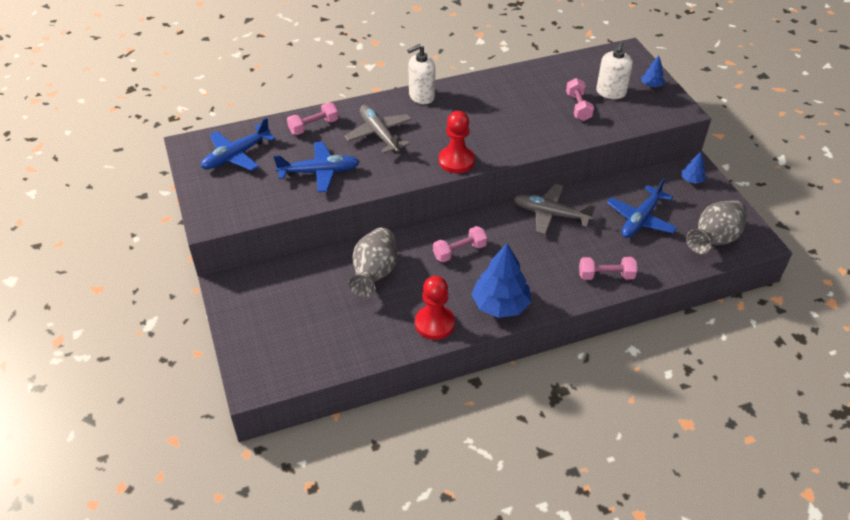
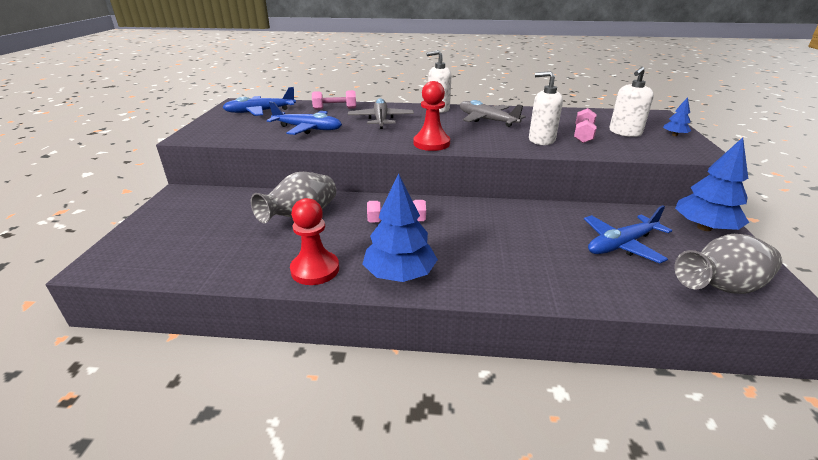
camera: 25 degrees right, 15 degrees down
grey plane [513,184,596,234] -> grey plane moved to [460,100,526,127]
pink dumbbell [579,257,637,280] -> none
blue tree [681,152,706,184] -> blue tree [675,137,749,231], size x2.10
none -> white soap dispenser [529,71,563,145]

